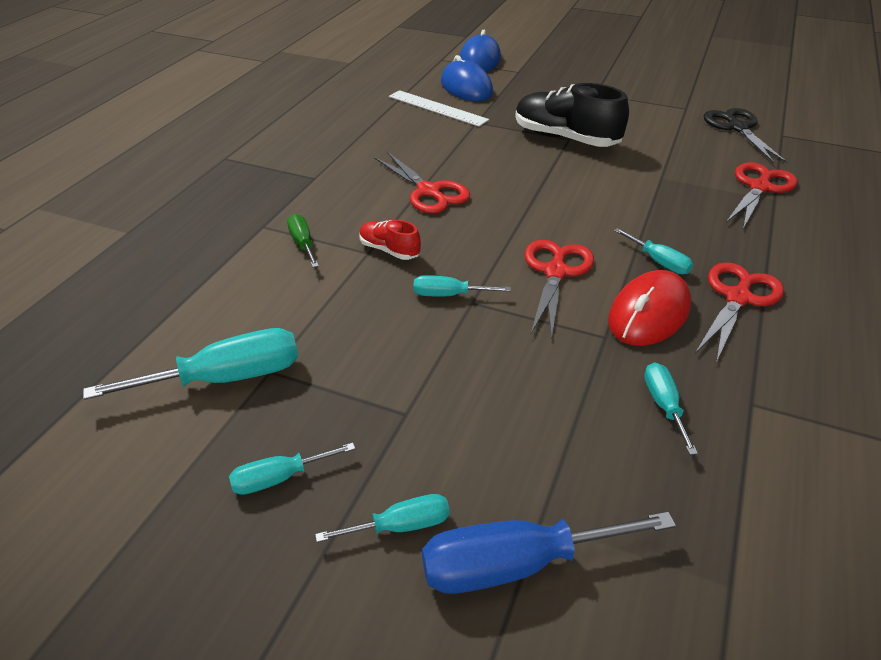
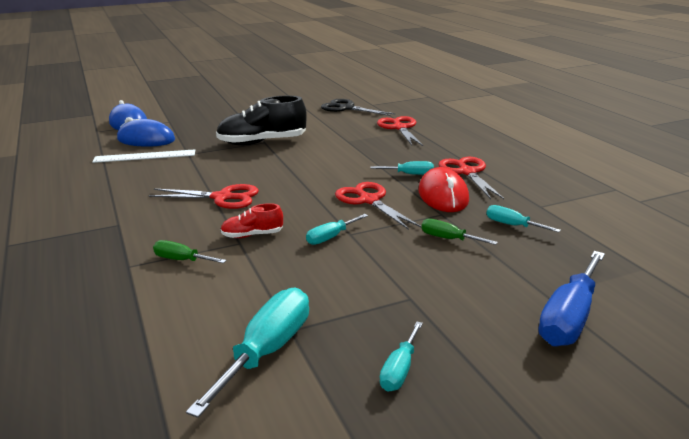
camera: 45 degrees left, 15 degrees down
turquoise screwdriver [315,494,450,542] -> none
none -> green screwdriver [422,219,498,245]

